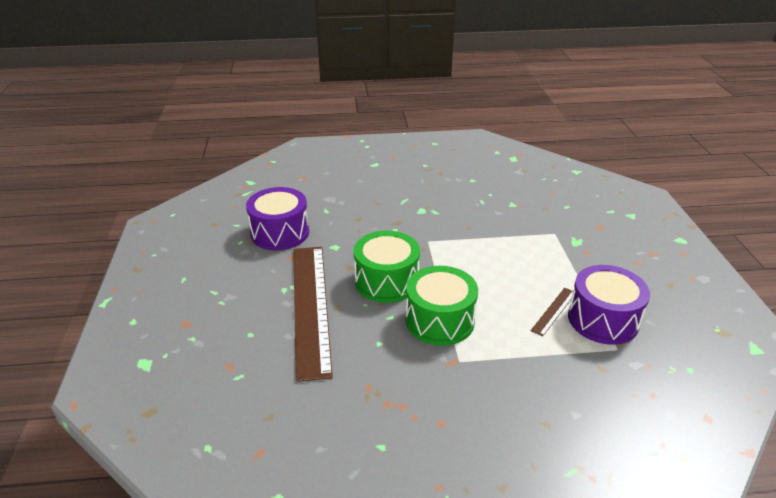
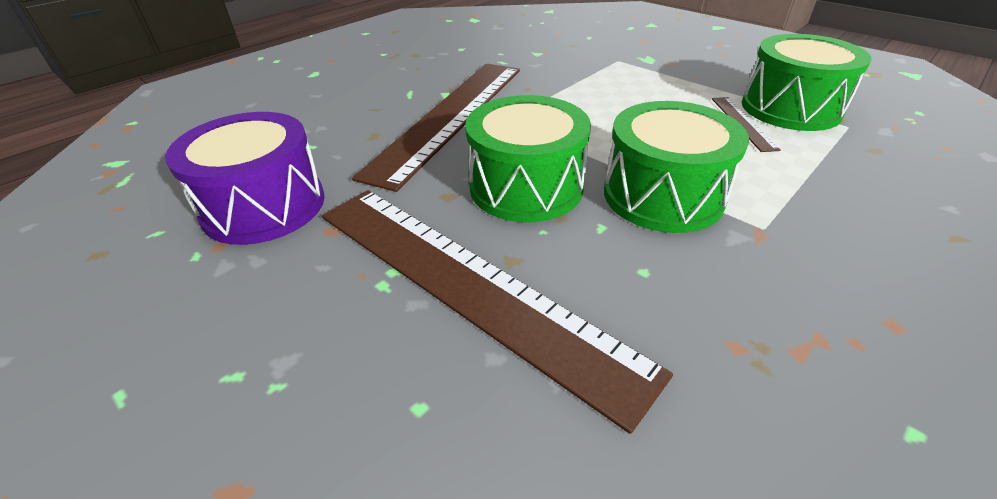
camera: 40 degrees left, 5 degrees up
purple drum [568,265,650,345] -> green drum [742,34,872,131]
none -> brown ruler [352,64,520,192]

